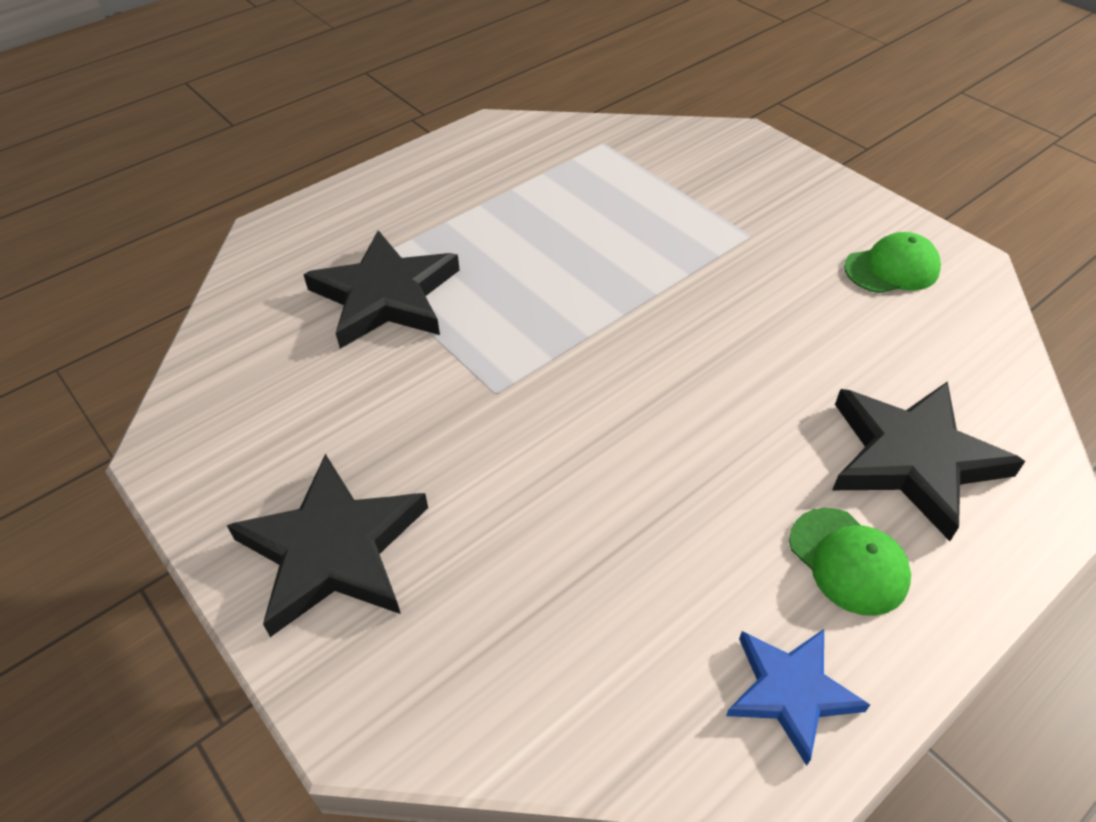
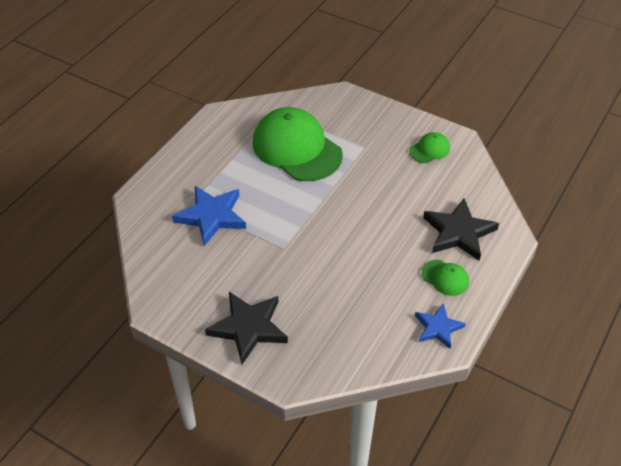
camera: 20 degrees left, 0 degrees up
black star [303,230,460,349] -> blue star [172,186,246,246]
none -> green cap [253,107,343,181]

